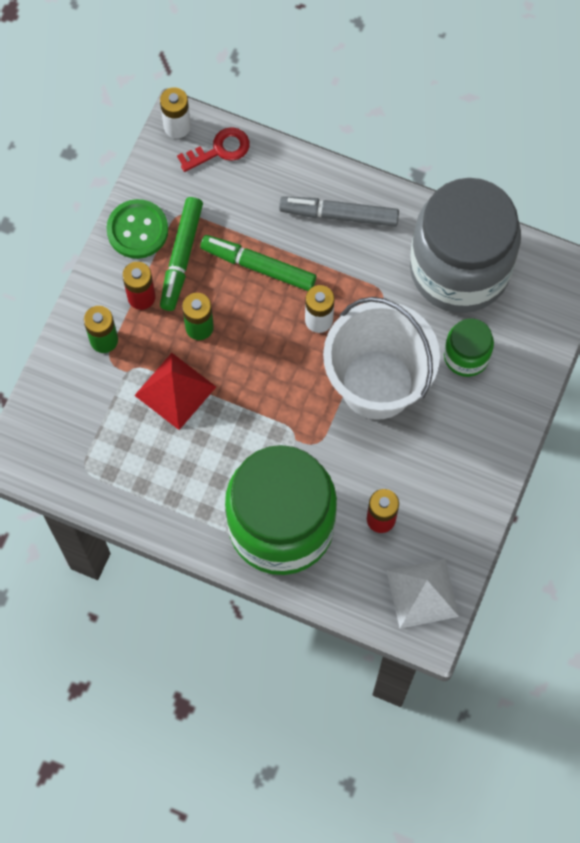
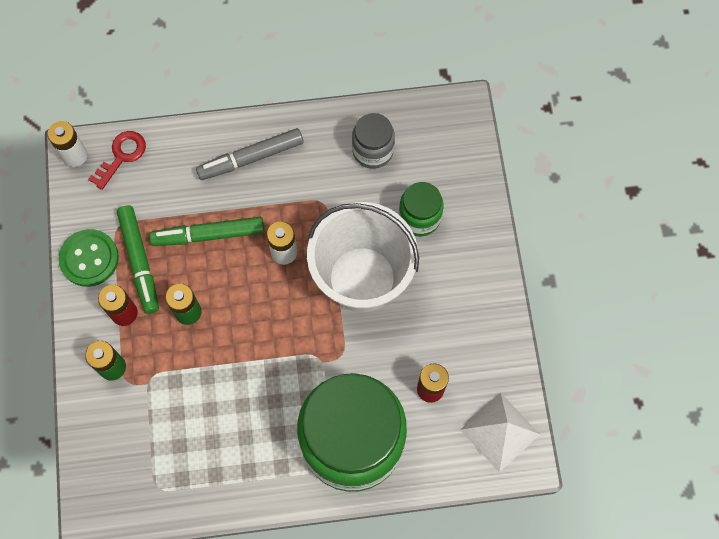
camera: 30 degrees left, 0 degrees up
red pyramid [134,353,216,430] -> none
grey jar [410,178,521,313] -> grey jar [352,113,395,169], size x0.45

